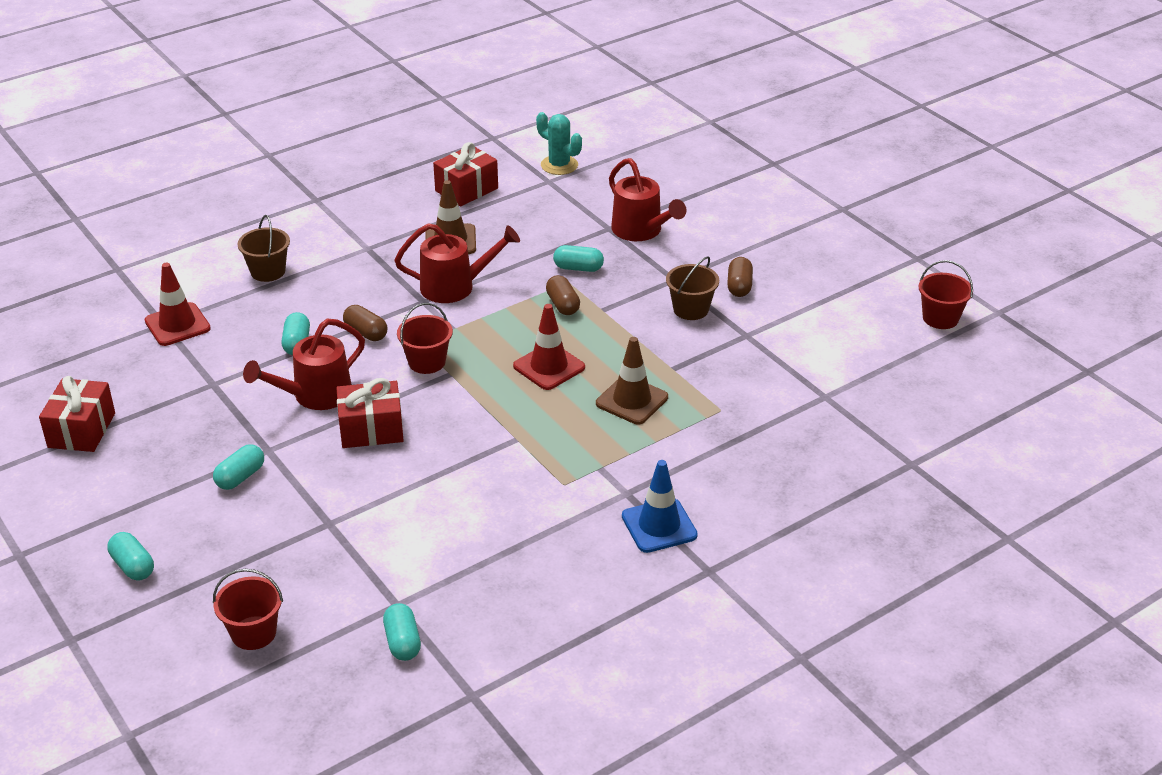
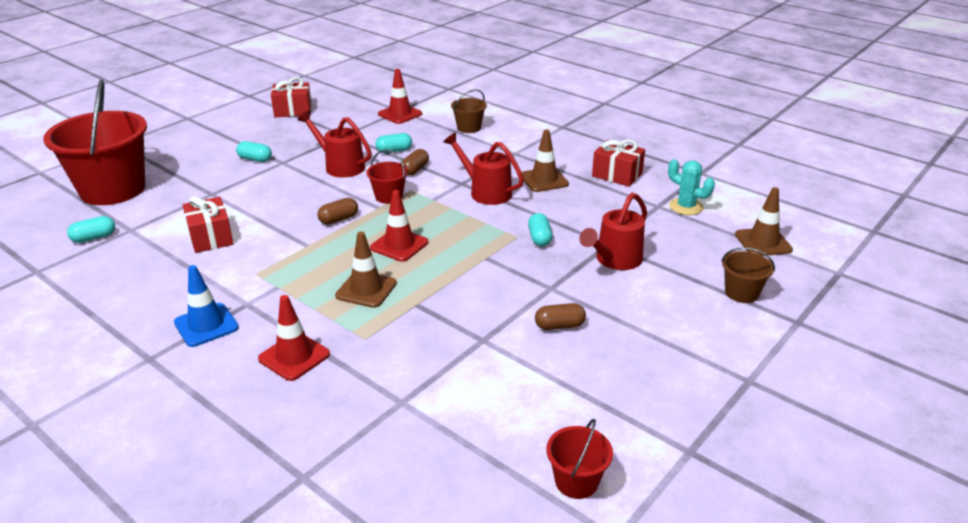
camera: 75 degrees right, 5 degrees down
turquoise capsule [107,532,154,581] -> none
red bucket [213,569,283,650] -> red bucket [43,80,147,205], size x2.29
red gift [337,378,404,448] -> red gift moved to [183,196,234,253]
red watering can [395,223,520,303] -> red watering can turned 150 degrees clockwise [443,132,524,205]
turquoise cactus [536,112,582,175] -> turquoise cactus turned 75 degrees counterclockwise [668,159,715,215]
brown capsule [546,275,580,315] -> brown capsule moved to [318,198,358,225]
brown bucket [666,256,719,320] -> brown bucket moved to [722,247,775,303]
none -> red traffic cone [258,295,330,381]
none -> brown traffic cone [735,187,793,256]

